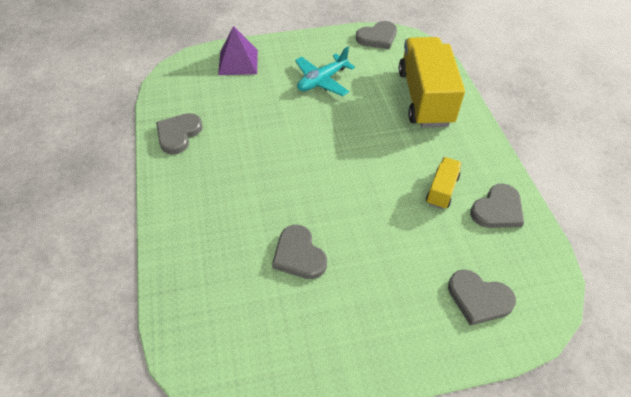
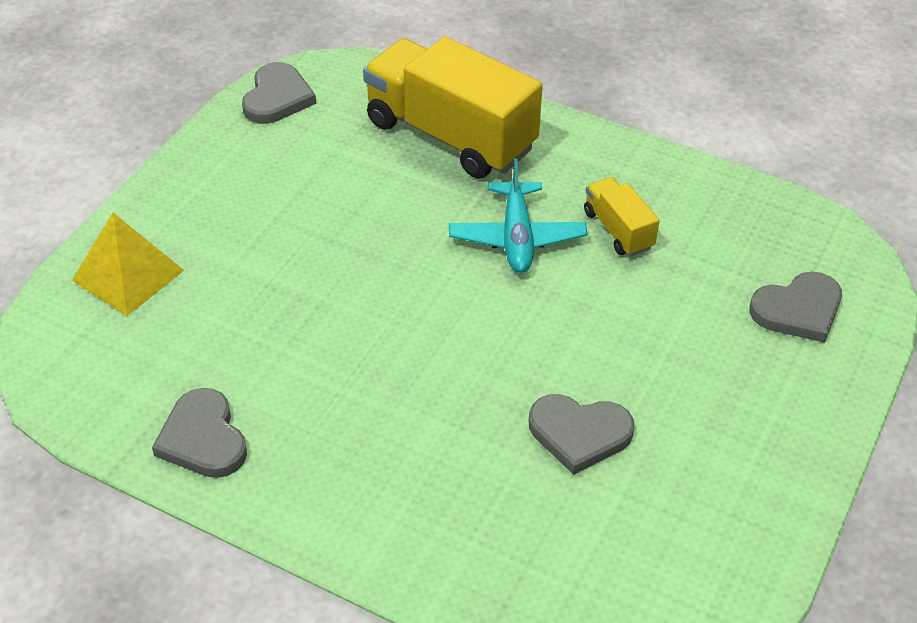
camera: 50 degrees left, 5 degrees down
purple pyramid [218,26,258,75] -> yellow pyramid [72,213,184,316]
turquoise plane [295,46,355,96] -> turquoise plane moved to [449,158,587,273]
grey heart [470,183,524,228] -> none

